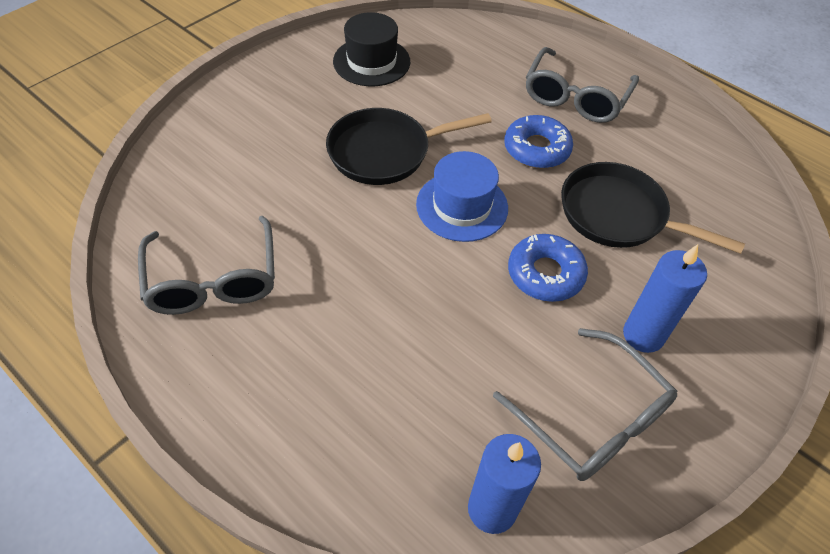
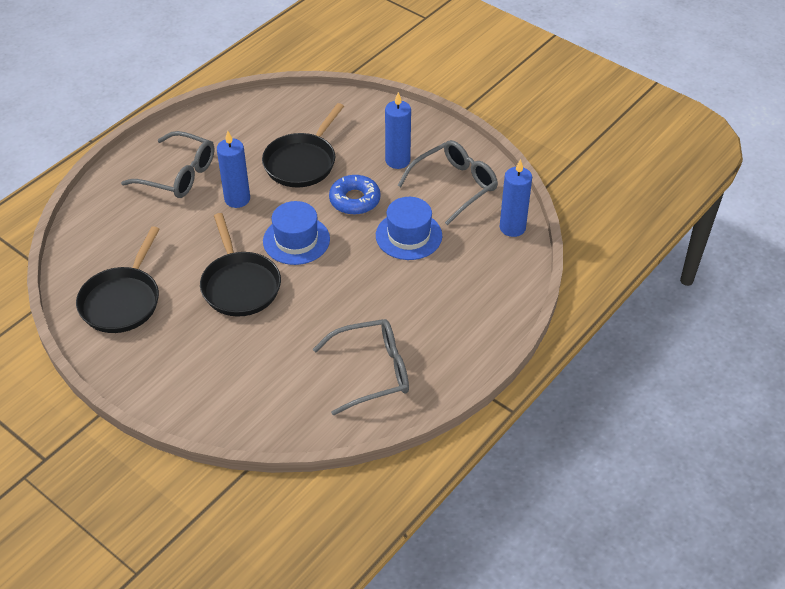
camera: 90 degrees left, 5 degrees down
black hat [333,12,410,86] -> black pan [76,226,160,333]
blue donut [504,115,573,168] -> blue candle [217,131,250,208]
none -> blue hat [376,197,442,260]

